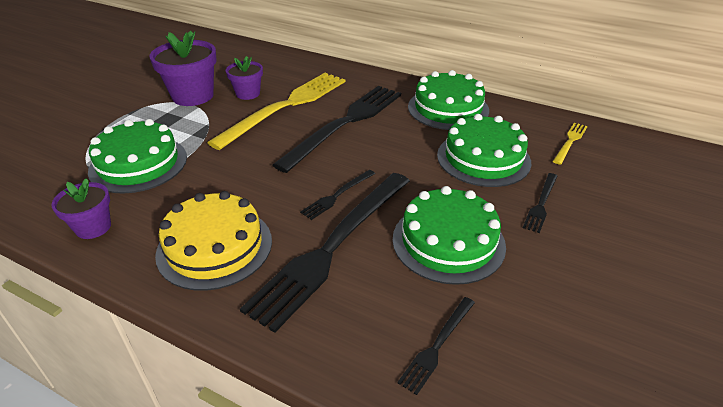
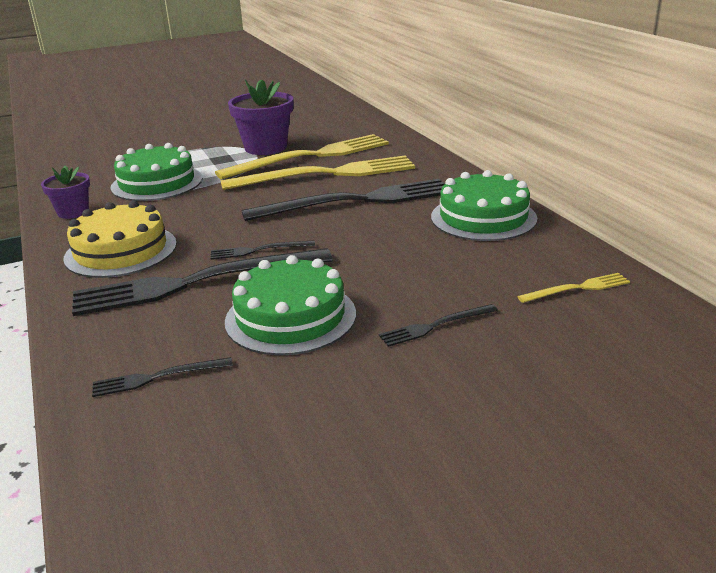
camera: 40 degrees right, 10 degrees down
purple flower pot [226,56,263,100] -> yellow fork [215,134,389,180]
green cake [437,114,531,187] -> none

